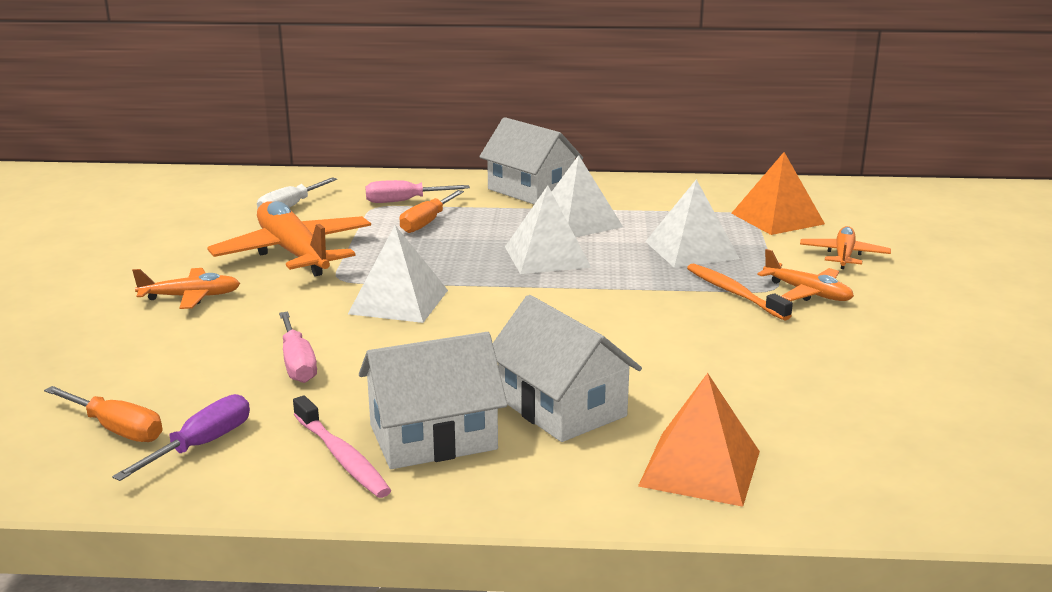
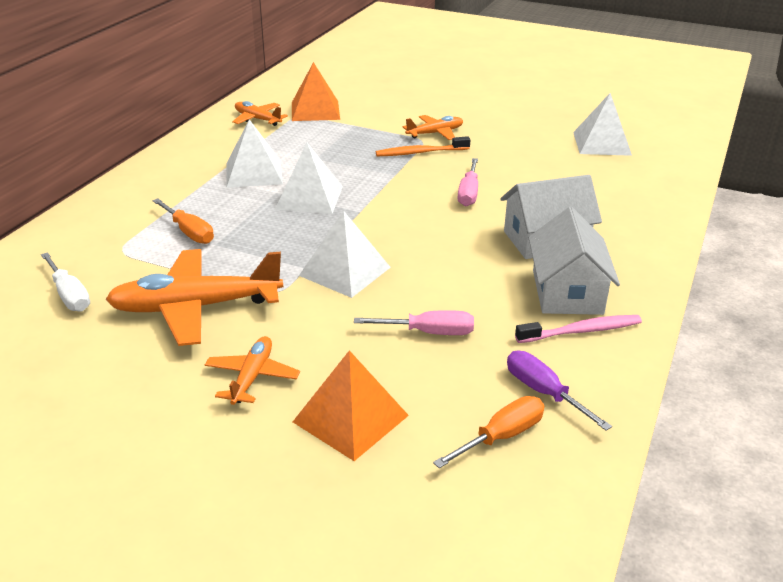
camera: 70 degrees left, 10 degrees up
pink screwdriver [365,180,470,203] -> pink screwdriver moved to [458,158,478,206]
white house [479,117,583,204] -> none
orange pyramid [638,373,760,507] -> orange pyramid moved to [293,350,409,461]
white pyramid [645,179,740,268] -> white pyramid moved to [573,93,632,156]
orange plane [800,226,891,269] -> orange plane moved to [232,101,288,126]

